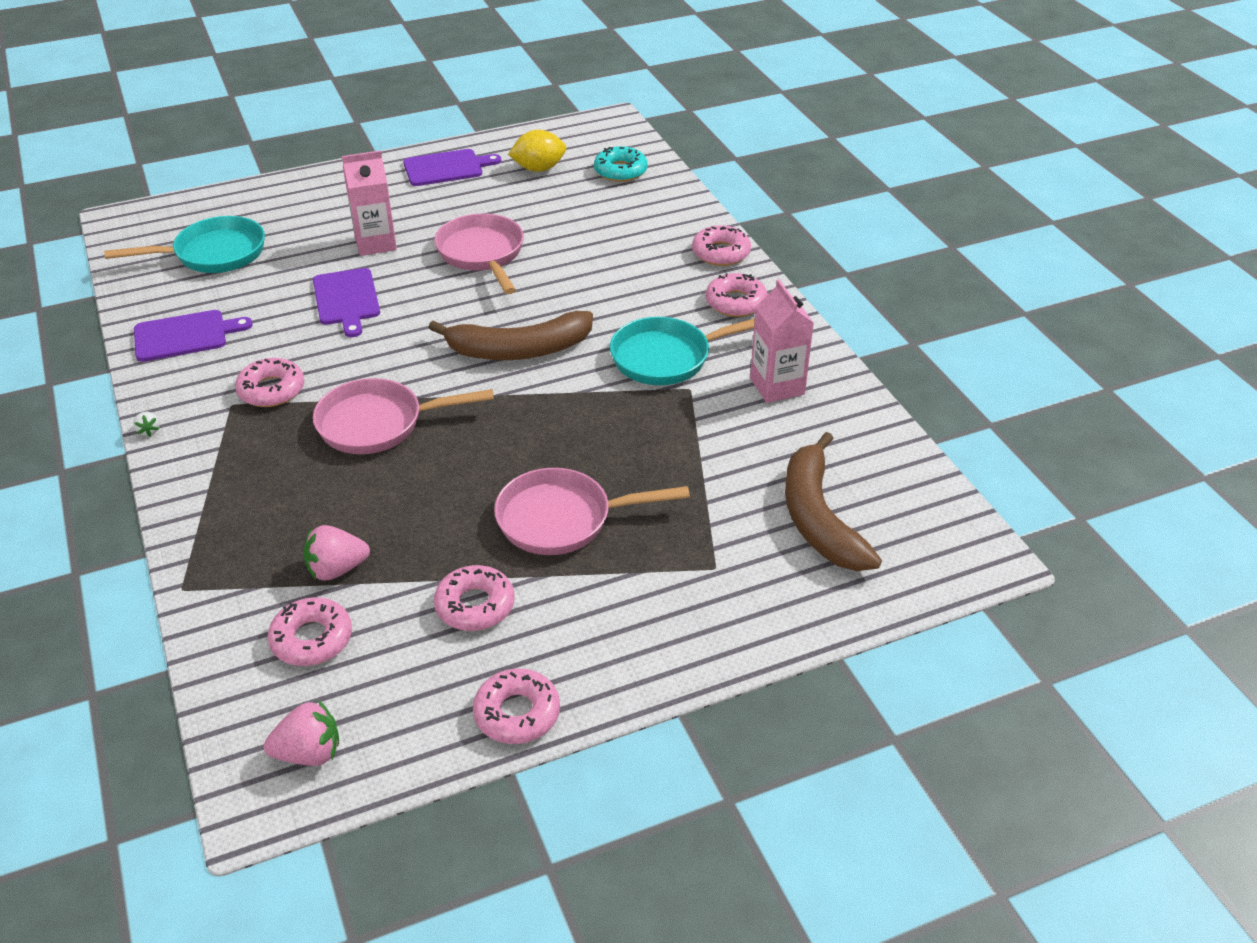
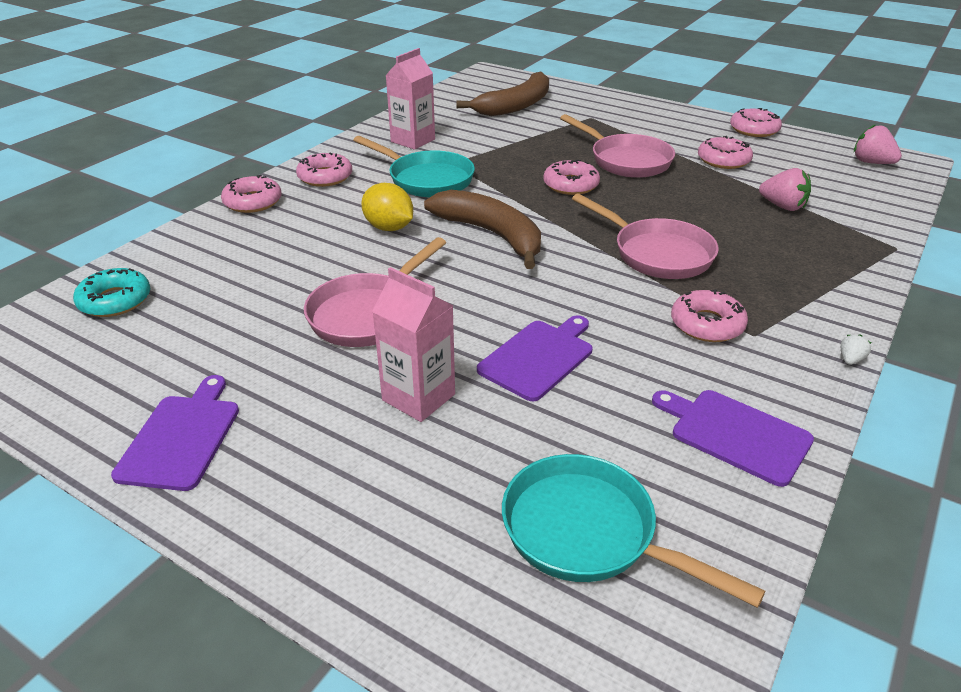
camera: 125 degrees left, 5 degrees down
pink donut [268,597,352,666] -> pink donut moved to [543,160,600,195]
purple cutting board [403,149,501,186] -> purple cutting board turned 60 degrees clockwise [111,375,239,491]
yellow lemon [508,130,566,172] -> yellow lemon moved to [361,183,413,231]

